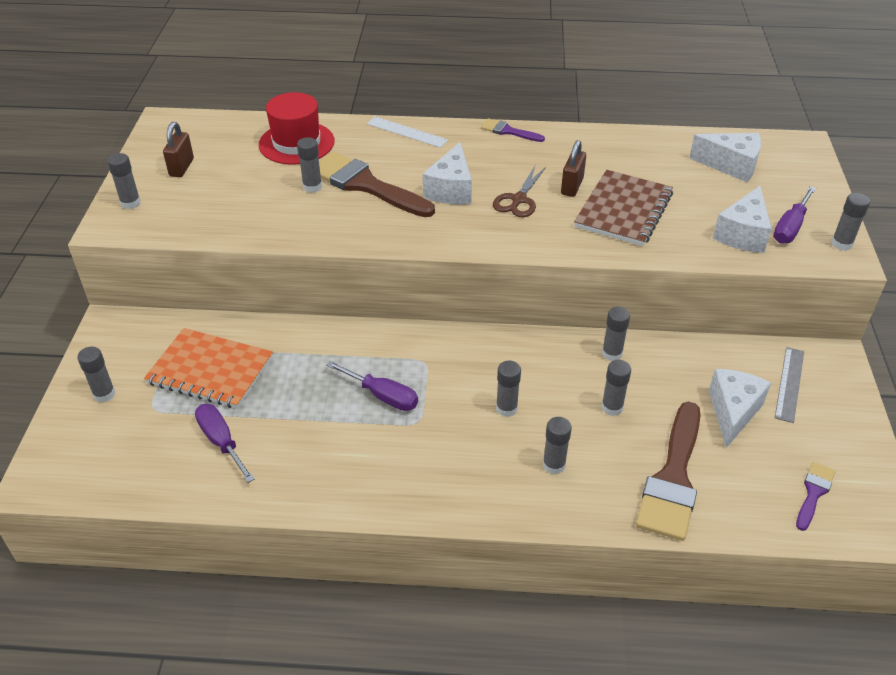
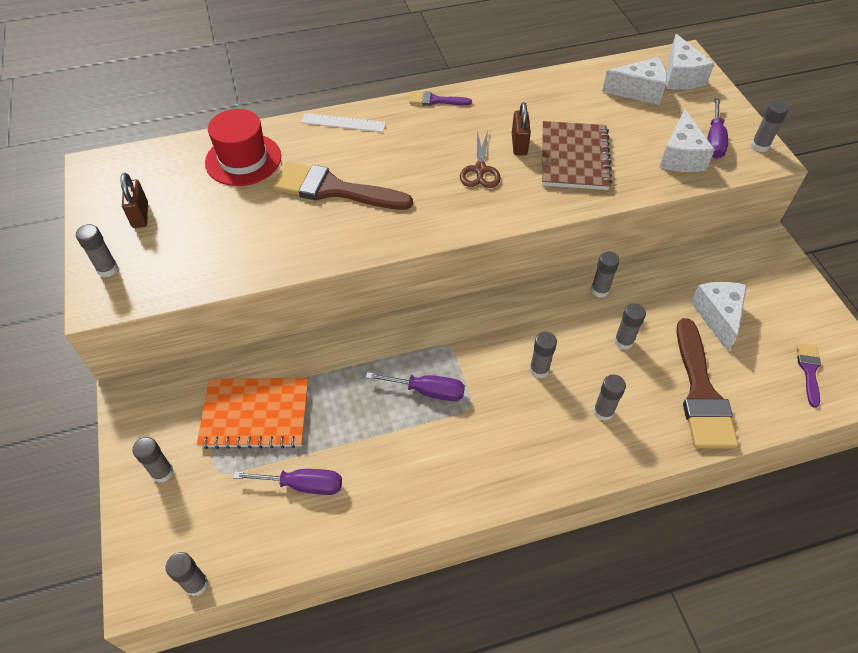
camera: 20 degrees left, 10 degrees up
purple screwdriver [195,404,255,483] -> purple screwdriver turned 150 degrees clockwise [233,469,342,495]
grey glue stick [297,137,322,193] -> grey glue stick moved to [166,552,208,596]
white cheese [423,142,472,204] -> white cheese moved to [666,34,714,90]
grey ruler [775,347,804,423] -> none

